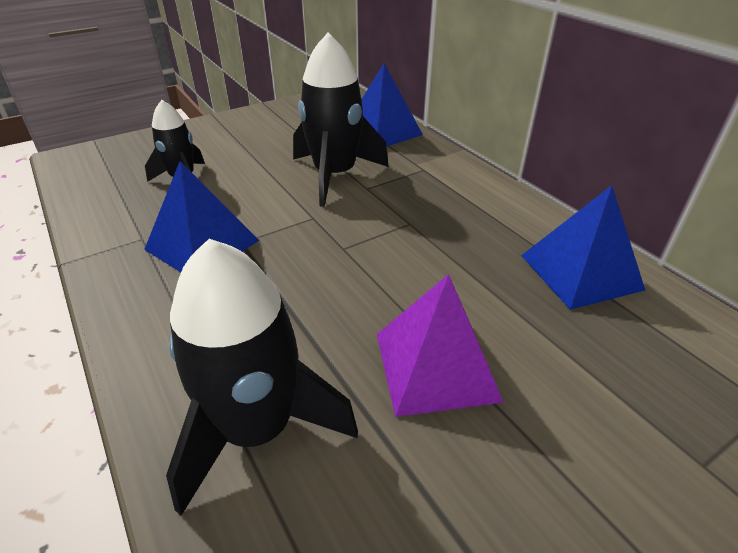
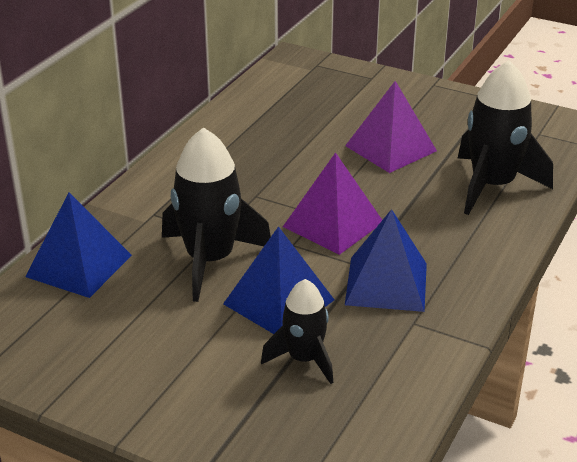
camera: 120 degrees left, 5 degrees down
blue pyramid [521,185,645,310] -> blue pyramid moved to [223,226,334,334]
none -> purple pyramid [283,152,382,255]

